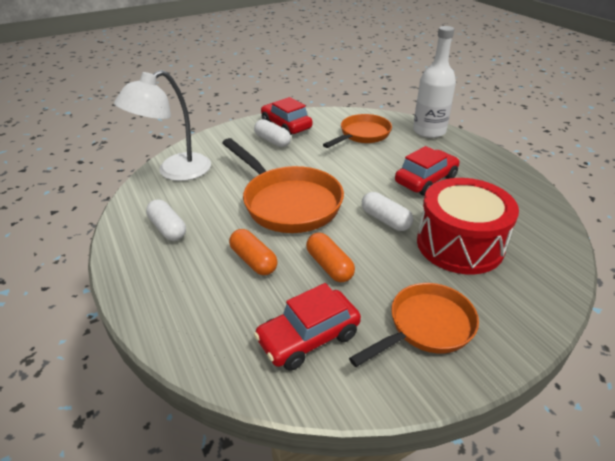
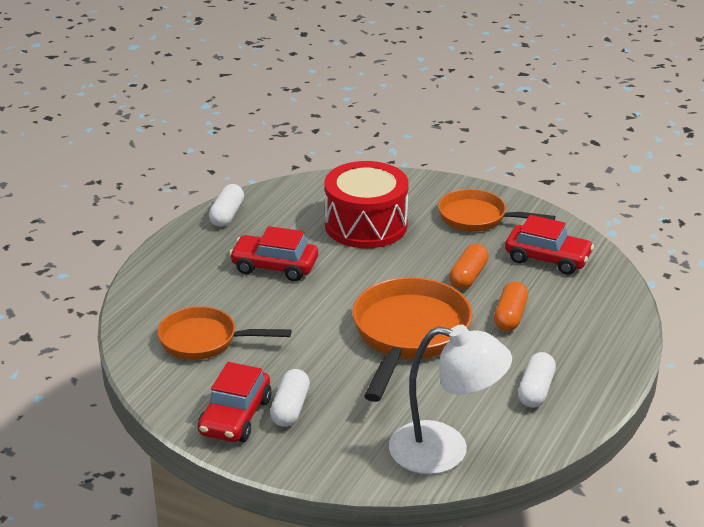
camera: 125 degrees left, 5 degrees down
white capsule [362,192,413,231] -> white capsule moved to [209,184,244,227]
white bottle [413,26,456,138] -> none

